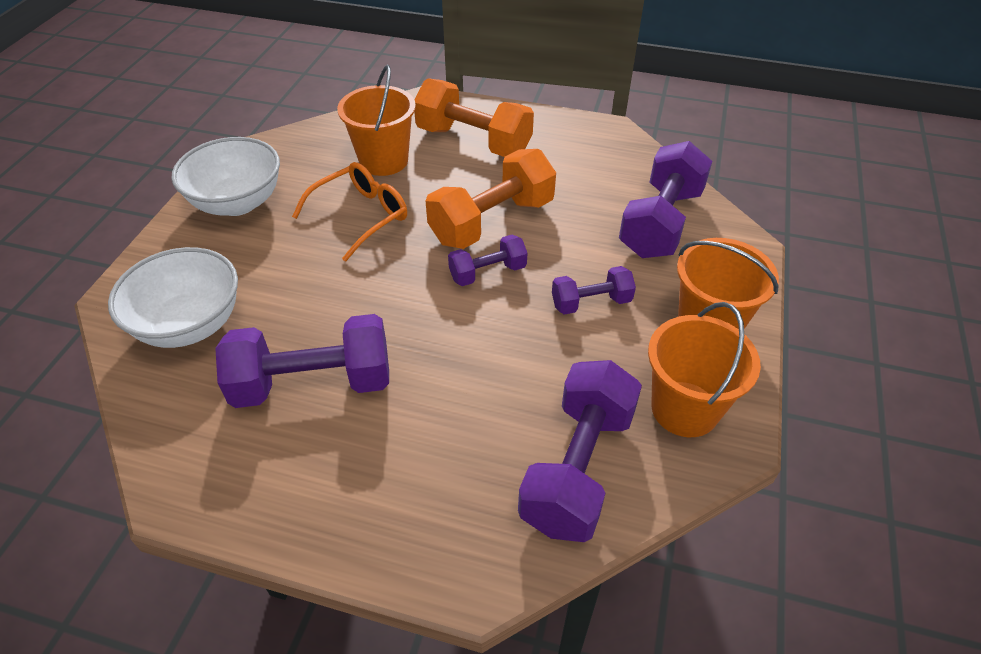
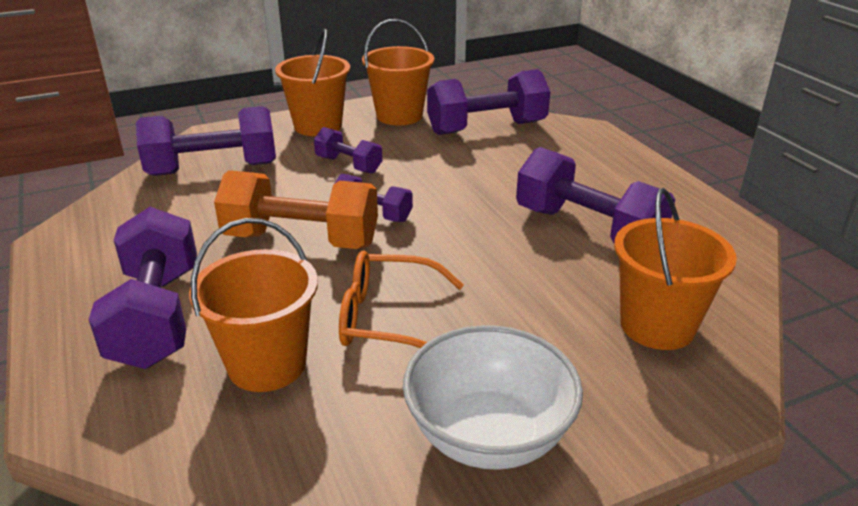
camera: 130 degrees left, 15 degrees down
white bowl [108,247,238,348] -> orange bucket [614,188,737,350]
orange dumbbell [414,78,534,157] -> purple dumbbell [88,207,197,369]

